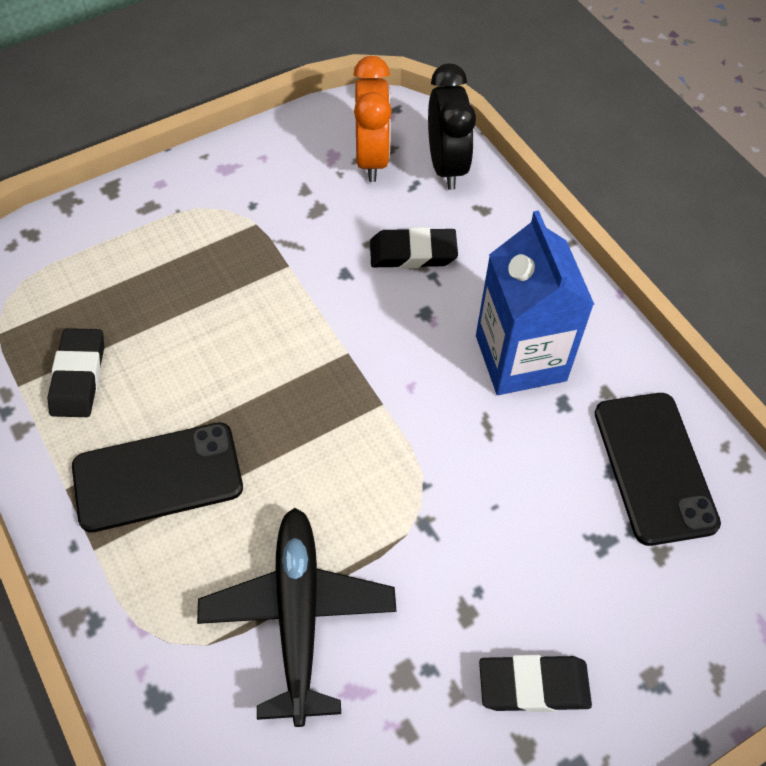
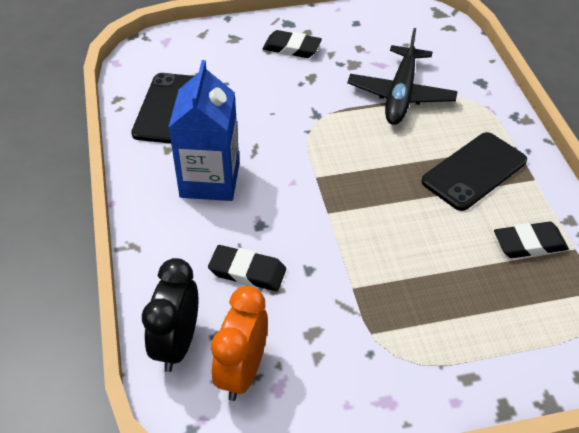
camera: 160 degrees left, 10 degrees down
black eraser [47,328,104,417] -> black eraser turned 60 degrees clockwise [494,222,569,258]
black phone [72,422,243,533] -> black phone turned 45 degrees counterclockwise [421,132,527,211]

